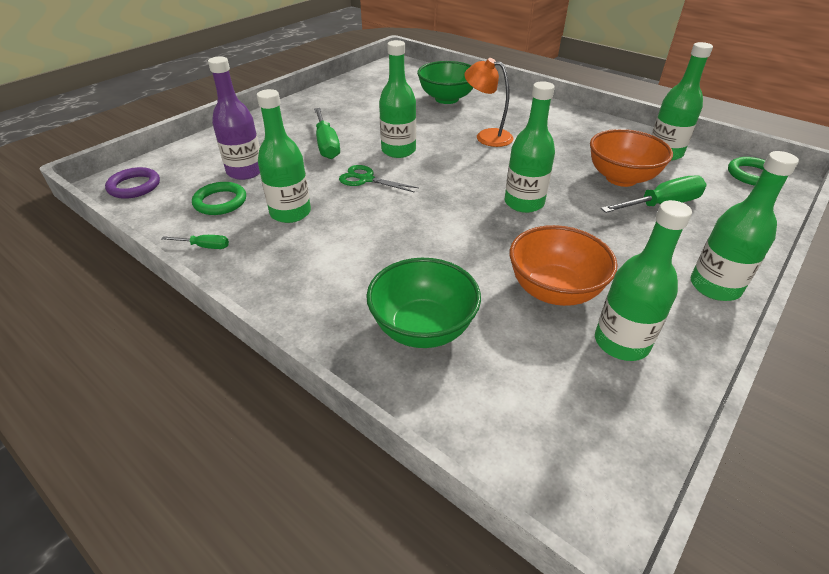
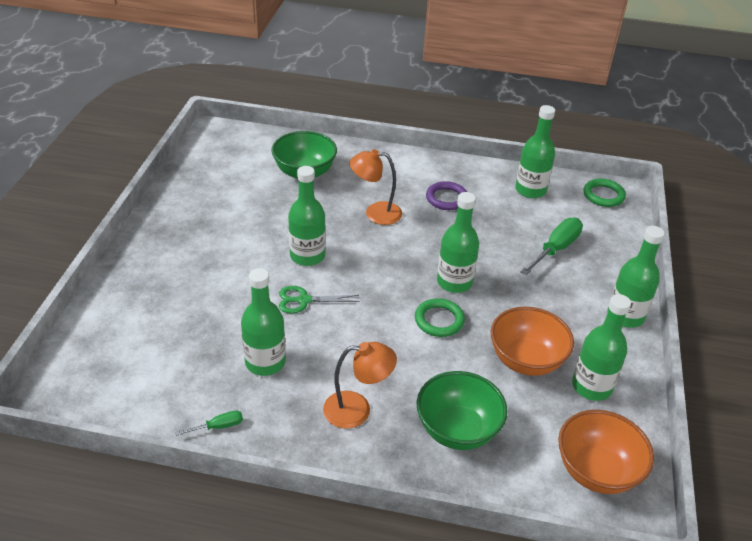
camera: 30 degrees left, 0 degrees up
purple ring [105,167,160,199] -> purple ring moved to [426,181,467,210]
green ring [192,182,246,215] -> green ring moved to [415,298,465,337]
purple bottle [208,56,260,180] -> none
green screwdriver [314,108,340,159] -> none
orange bowl [590,129,673,187] -> orange bowl moved to [558,410,654,494]
none -> orange lamp [323,342,397,429]

